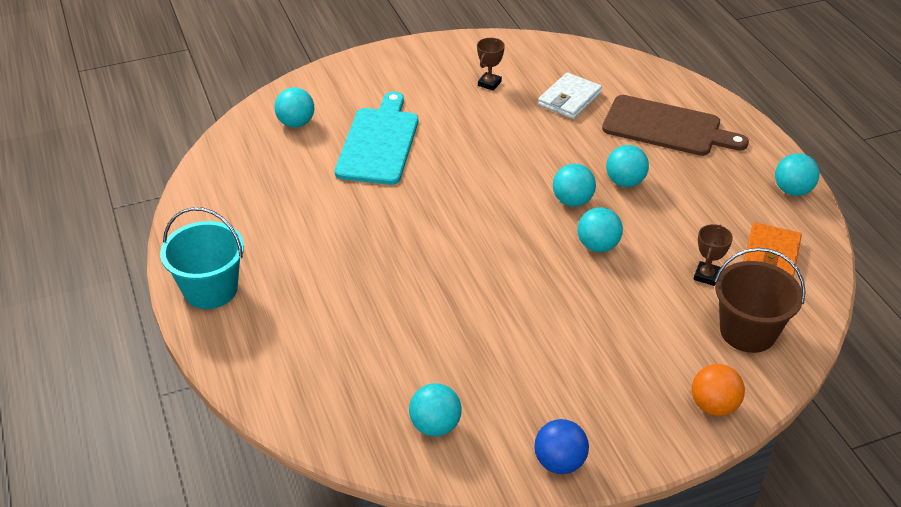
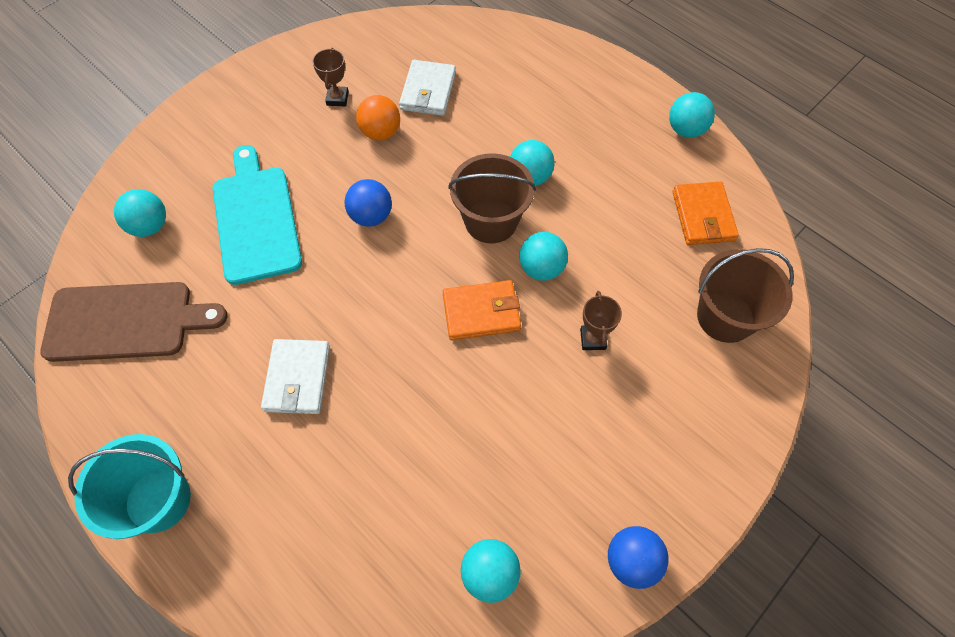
camera: 25 degrees left, 20 degrees up
turquoise ball [553,164,596,207] -> brown bucket [448,153,536,244]
brown cutting board [602,95,749,156] -> brown cutting board moved to [40,282,228,362]
orange ball [692,364,745,416] -> orange ball moved to [356,95,400,141]
brown trophy [693,224,733,286] -> brown trophy moved to [580,291,622,350]
none -> white wallet [261,339,330,414]
none -> blue ball [344,179,392,227]
none -> orange wallet [443,280,521,340]

